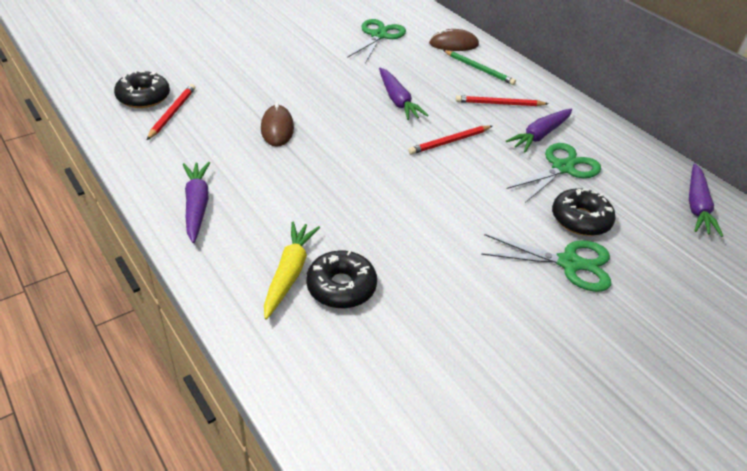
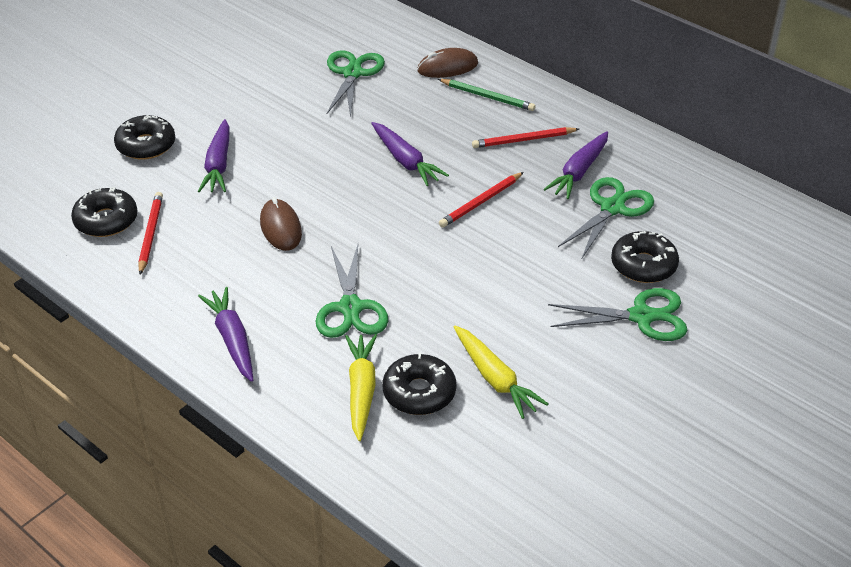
camera: 10 degrees left, 0 degrees up
purple carrot [689,164,723,237] -> purple carrot moved to [198,119,230,192]
none -> black donut [114,115,175,160]
none -> green scissors [316,245,388,338]
none -> yellow carrot [454,326,549,419]

